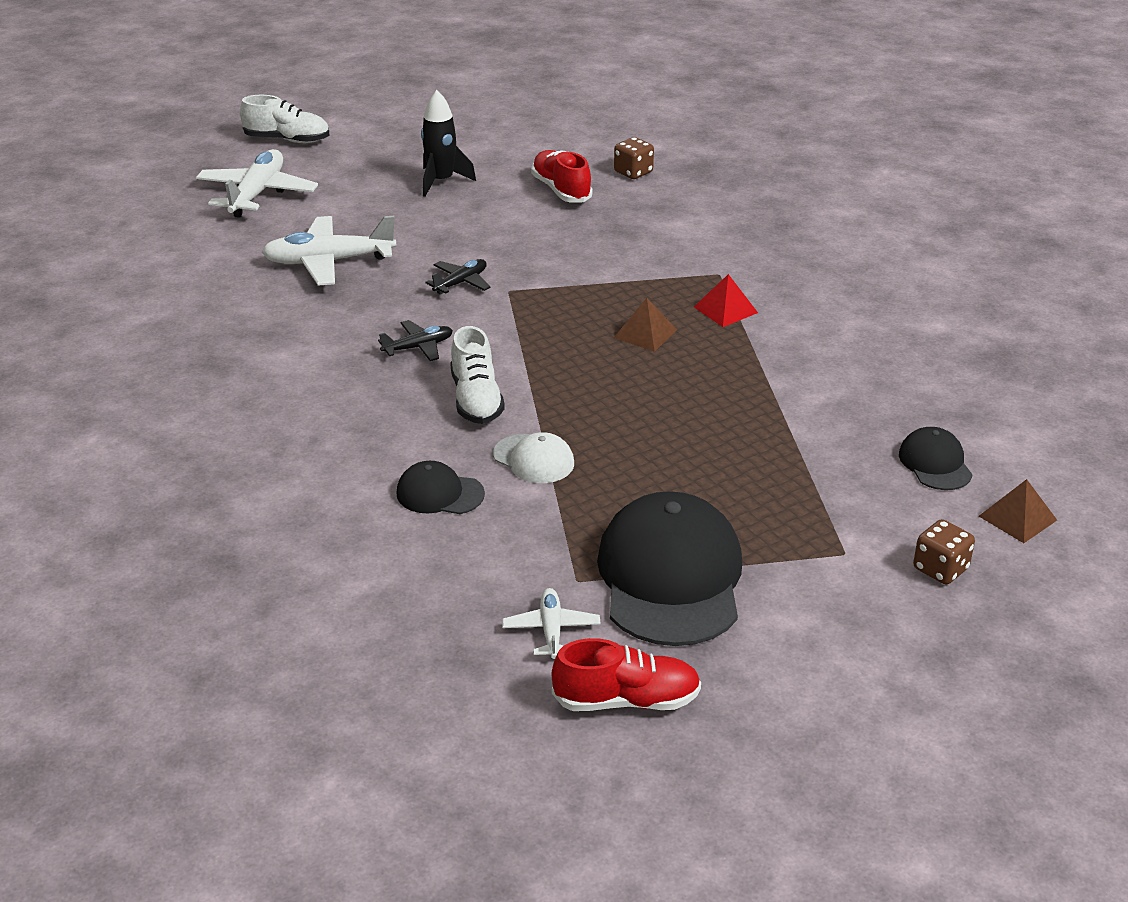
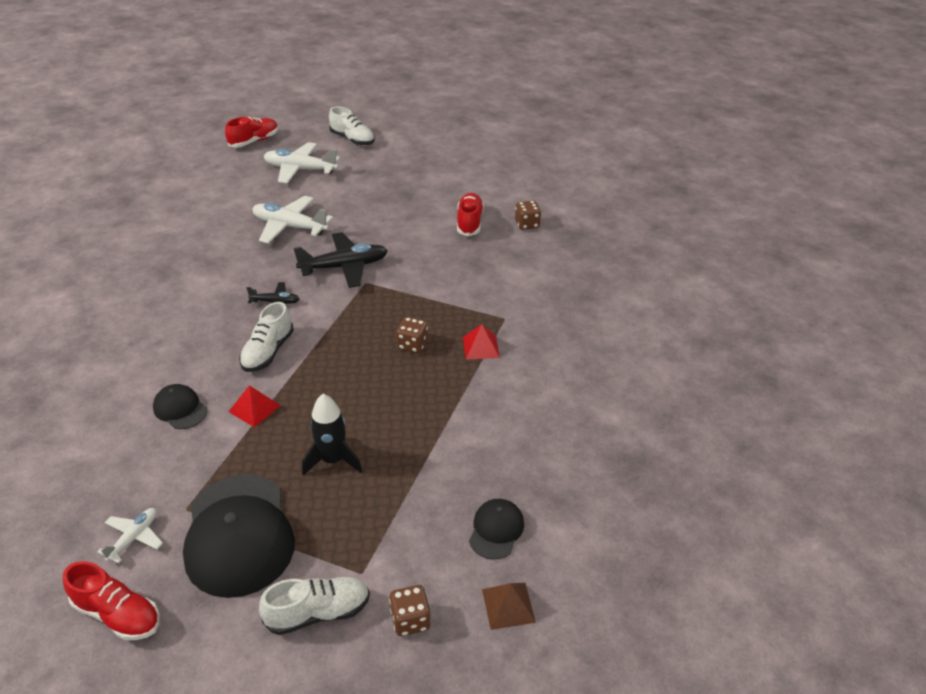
camera: 30 degrees right, 5 degrees up
white plane [196,149,318,218] -> white plane turned 120 degrees counterclockwise [264,142,340,183]
black rocket [421,90,476,197] -> black rocket moved to [302,394,362,476]
black plane [425,259,491,295] -> black plane [294,232,388,288], size x1.87
white cap [493,432,574,483] -> red pyramid [229,385,281,427]
black cap [597,491,742,646] -> black cap turned 135 degrees clockwise [183,474,295,598]
brown pyramid [614,298,677,352] -> brown dice [396,317,428,353]
none -> red shoe [225,117,279,148]
none -> white shoe [259,577,370,635]

